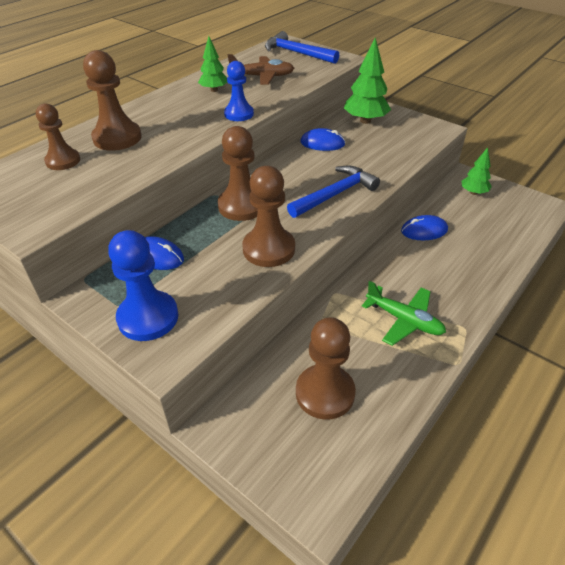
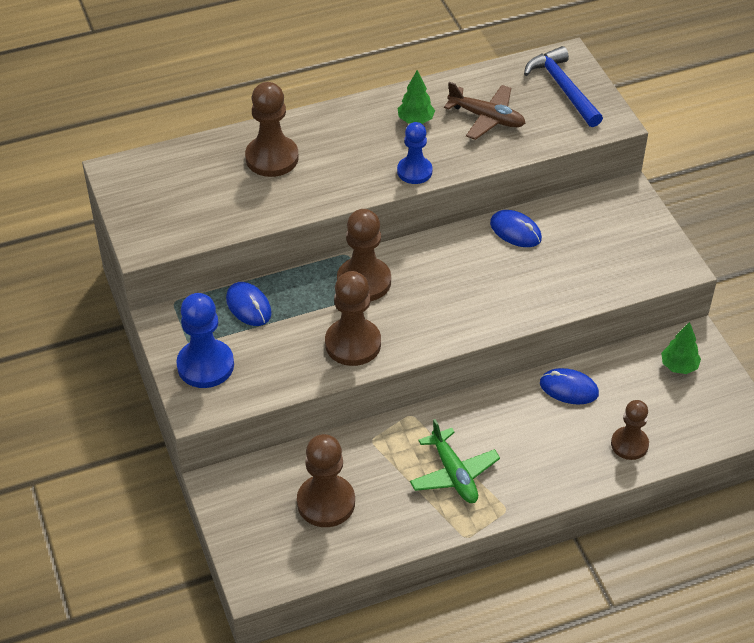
camera: 30 degrees right, 5 degrees up
brown pawn [36,104,80,170] -> brown pawn moved to [611,400,649,460]
blue hammer [287,166,380,218] -> none
green tree [344,37,391,124] -> none

